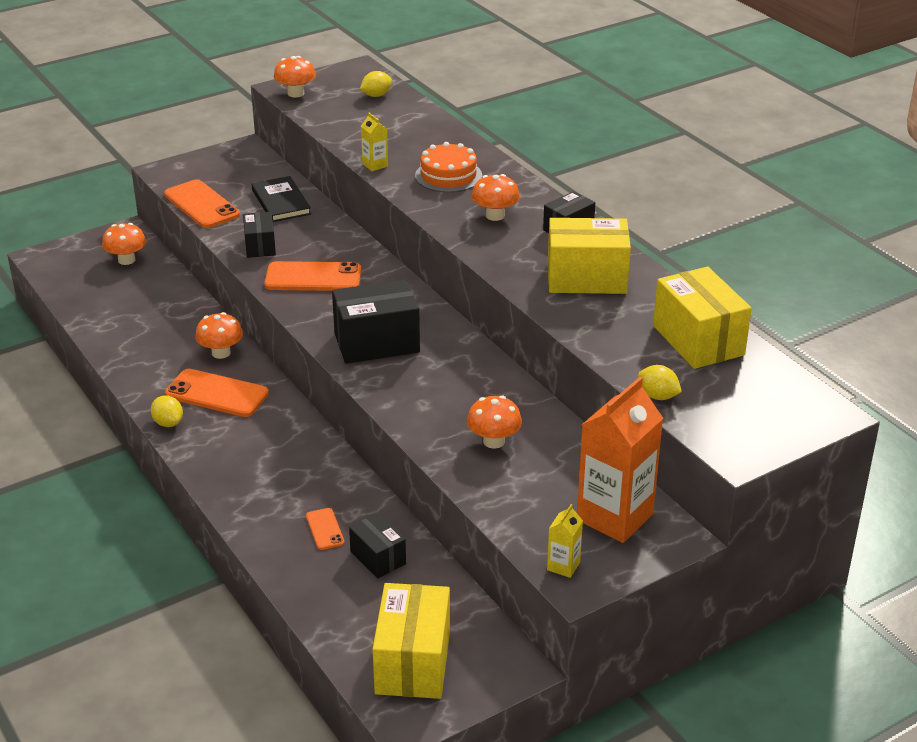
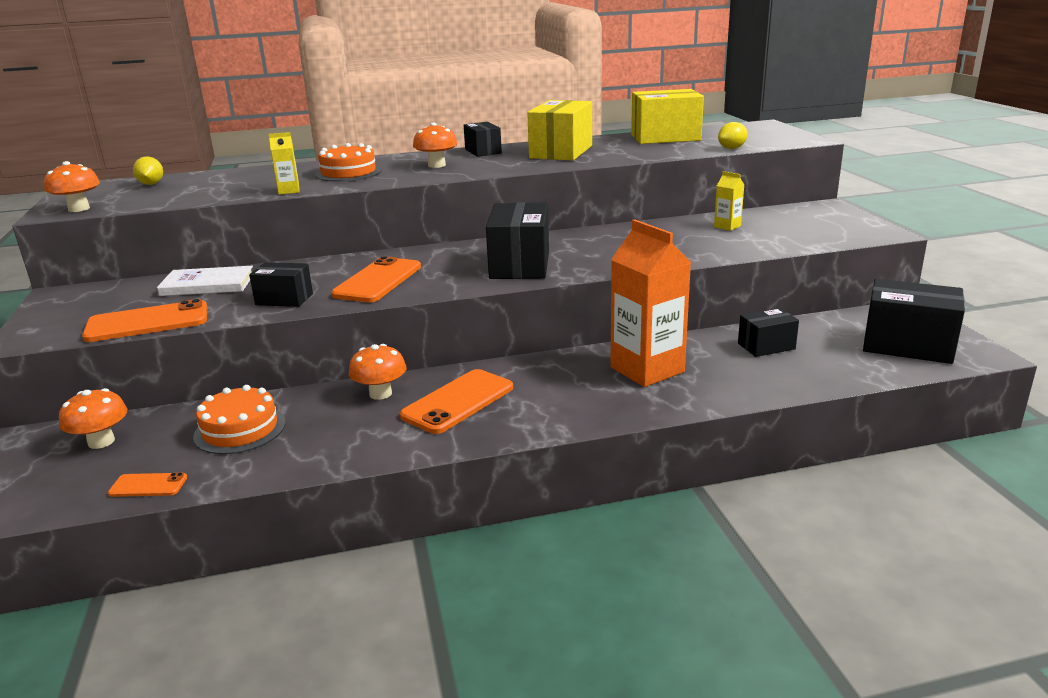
camera: 70 degrees left, 10 degrees down
yellow lemon [151,395,183,427] -> none
black book [252,176,311,222] -> white book [157,266,253,296]
orange phone [306,508,345,550] -> orange phone moved to [108,472,187,497]
yellow box [372,583,450,699] -> black box [863,279,965,364]
orange mushroom [467,396,522,449] -> none
yellow carton [547,504,583,578] -> yellow carton moved to [714,171,744,231]
orange carton [577,377,663,543] -> orange carton moved to [611,219,691,387]
none -> orange cake [193,385,286,454]

